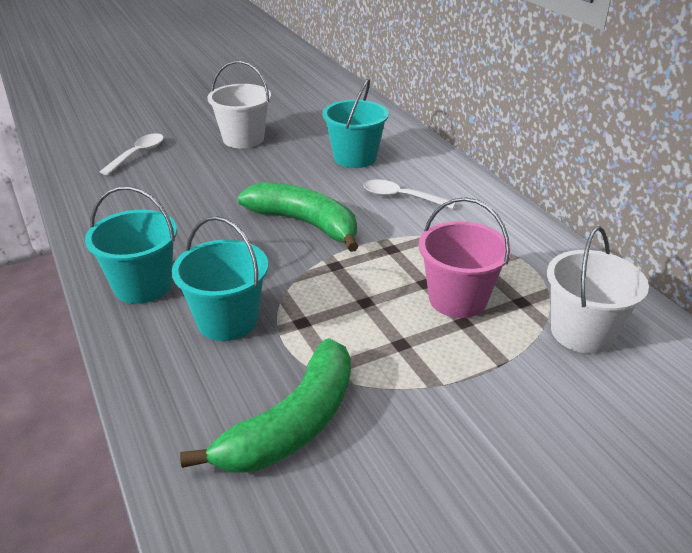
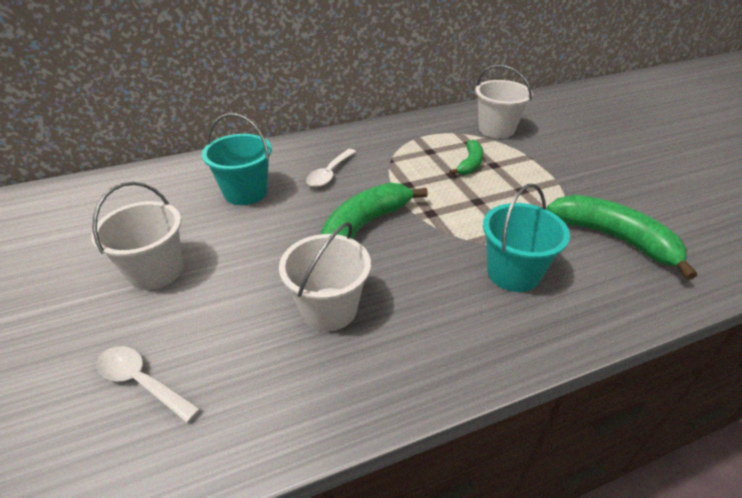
camera: 85 degrees left, 5 degrees up
turquoise bucket [85,186,177,304] -> none
pink bucket [419,197,511,318] -> green banana [449,140,483,175]
none -> white bucket [279,222,371,331]

